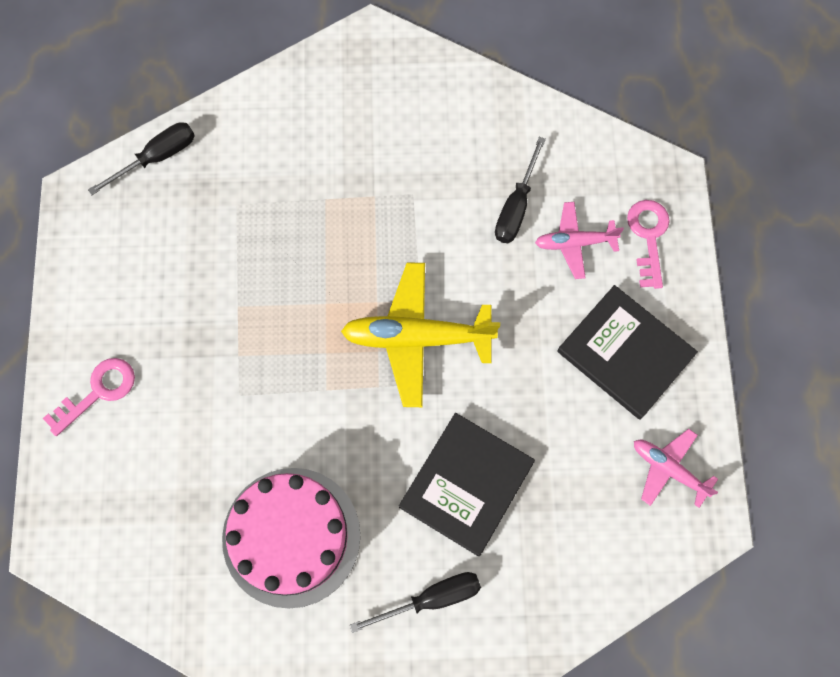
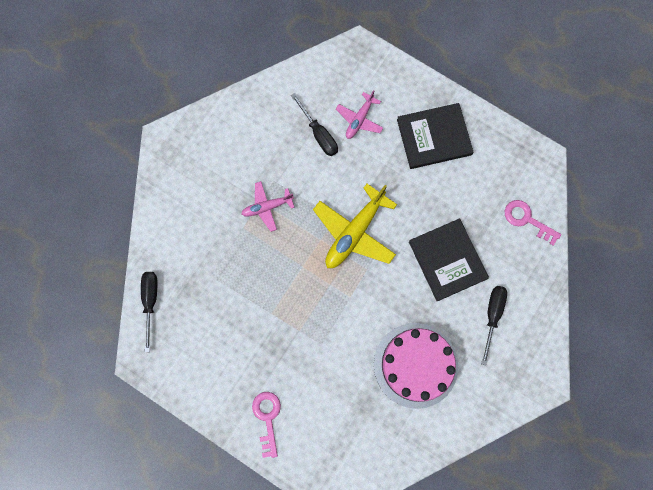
camera: 55 degrees left, 5 degrees up
pink key [627,200,670,289] -> pink key moved to [505,200,561,245]
pink plane [634,429,718,508] -> pink plane moved to [241,181,295,232]

